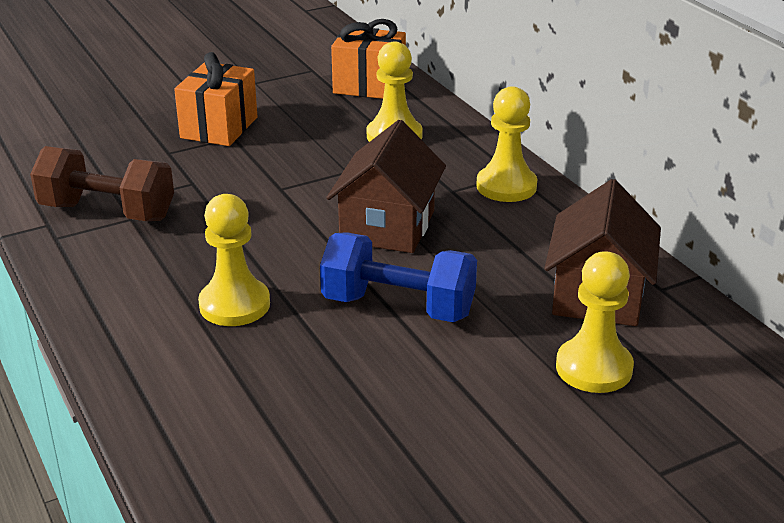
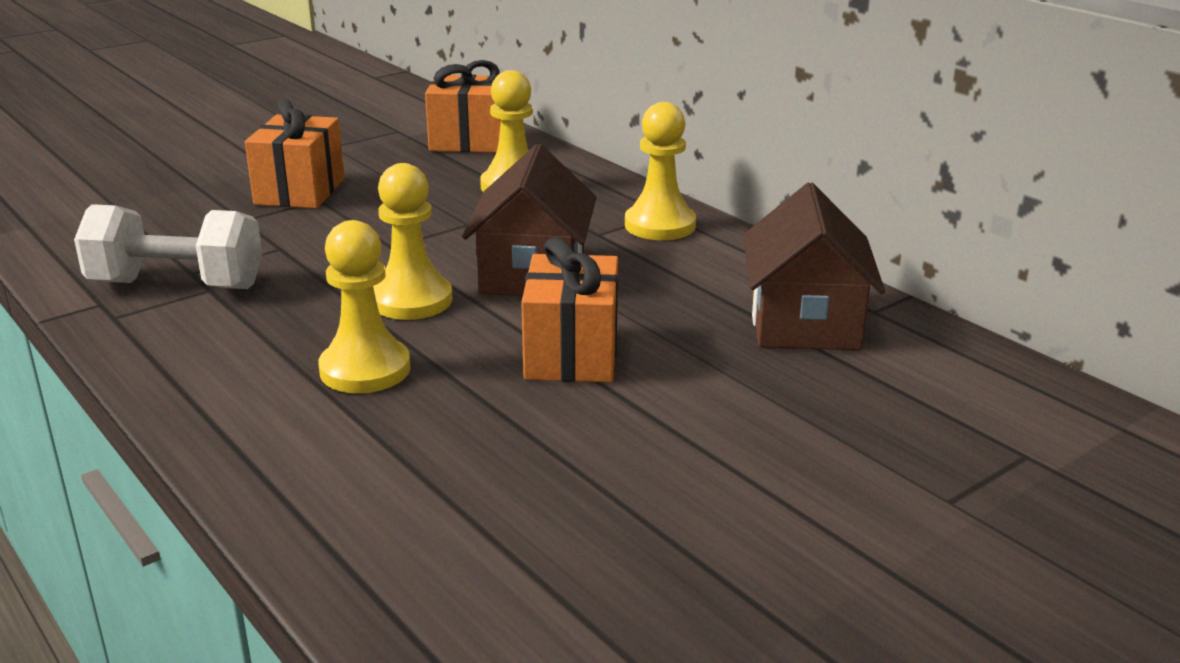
camera: 10 degrees left, 5 degrees down
brown dumbbell [30,146,174,221] -> white dumbbell [74,204,262,289]
blue dumbbell [320,232,477,322] -> orange gift [521,237,618,382]
yellow pawn [556,251,634,393] -> yellow pawn moved to [373,163,452,320]

